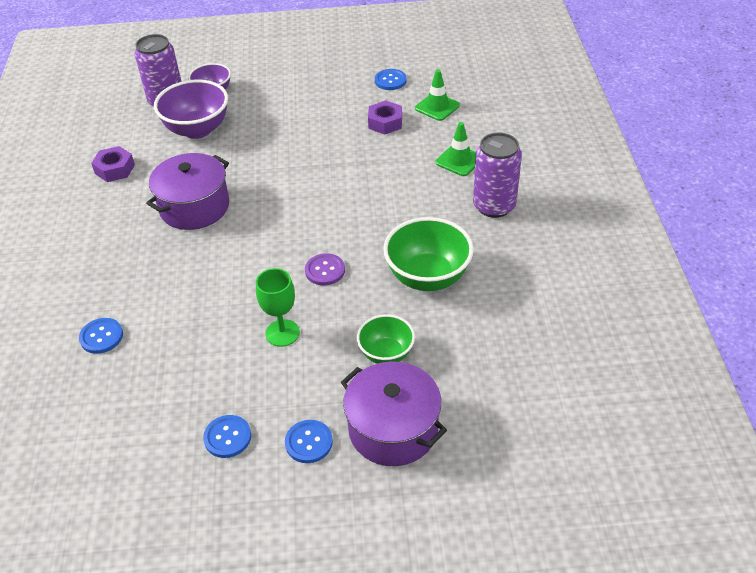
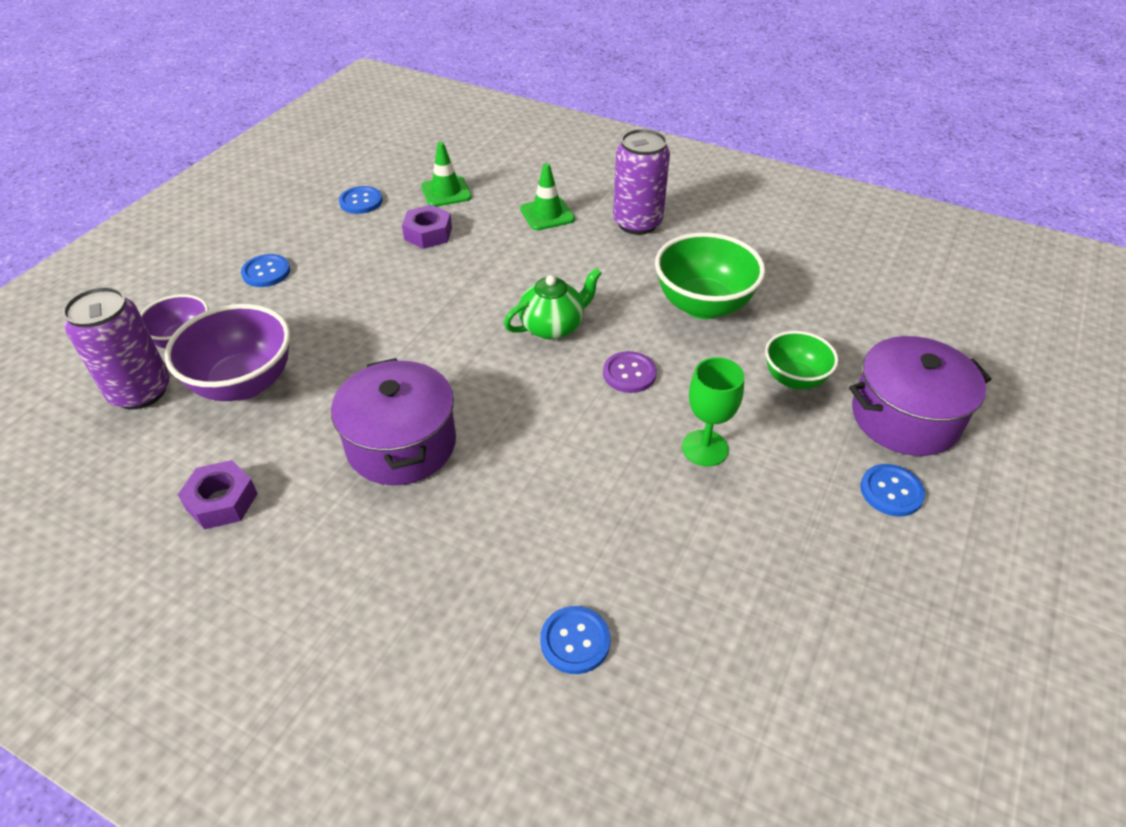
camera: 60 degrees left, 0 degrees up
blue button [203,415,251,458] -> blue button moved to [241,254,290,287]
none -> green teapot [504,268,602,340]

